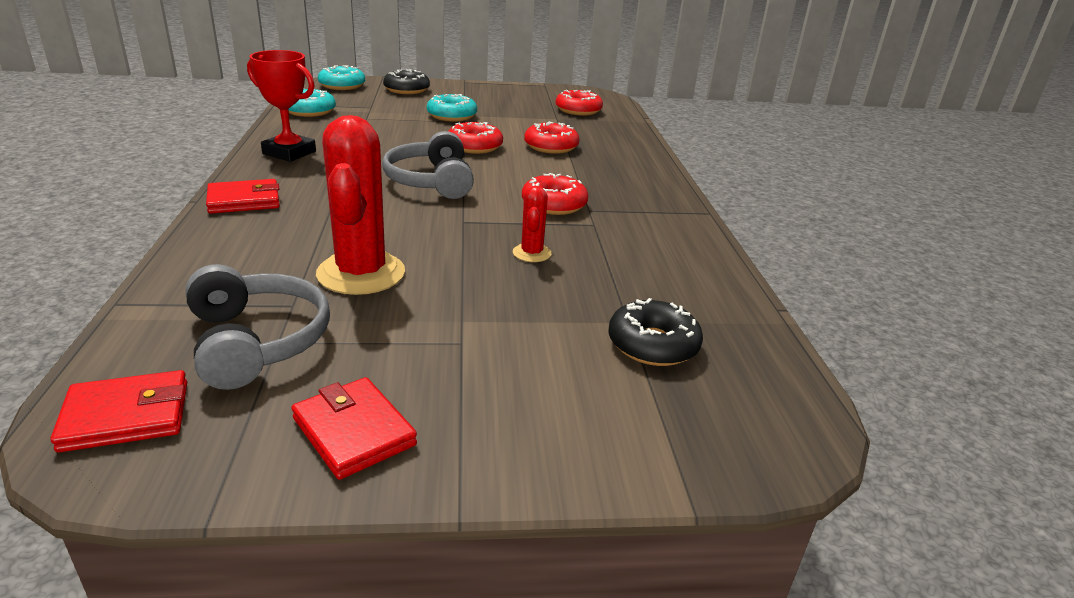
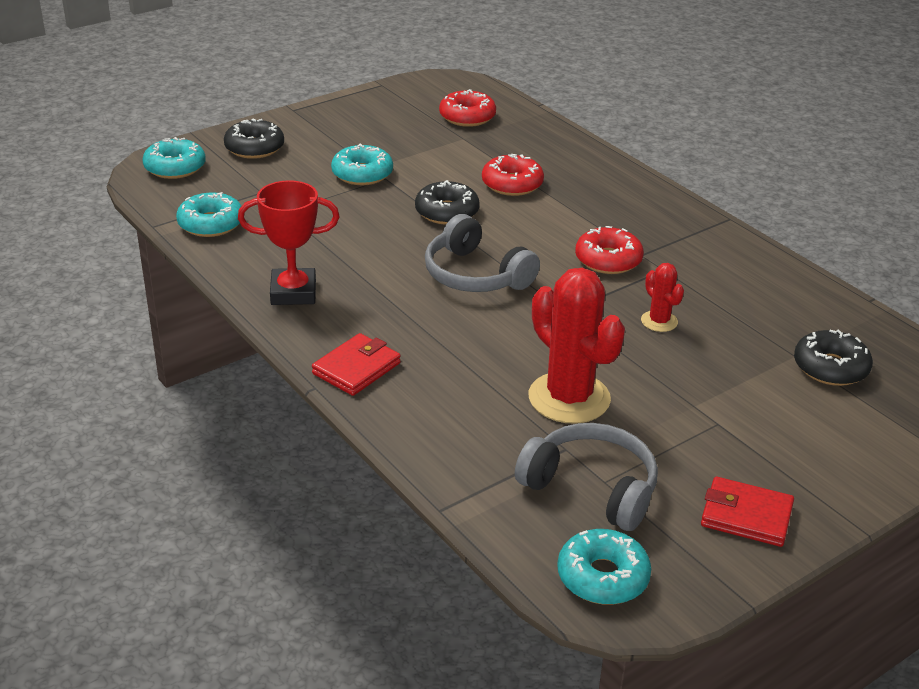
camera: 30 degrees left, 5 degrees up
red wallet [50,370,187,452] -> turquoise donut [557,529,651,605]
red donut [448,122,503,154] -> black donut [415,180,480,225]

